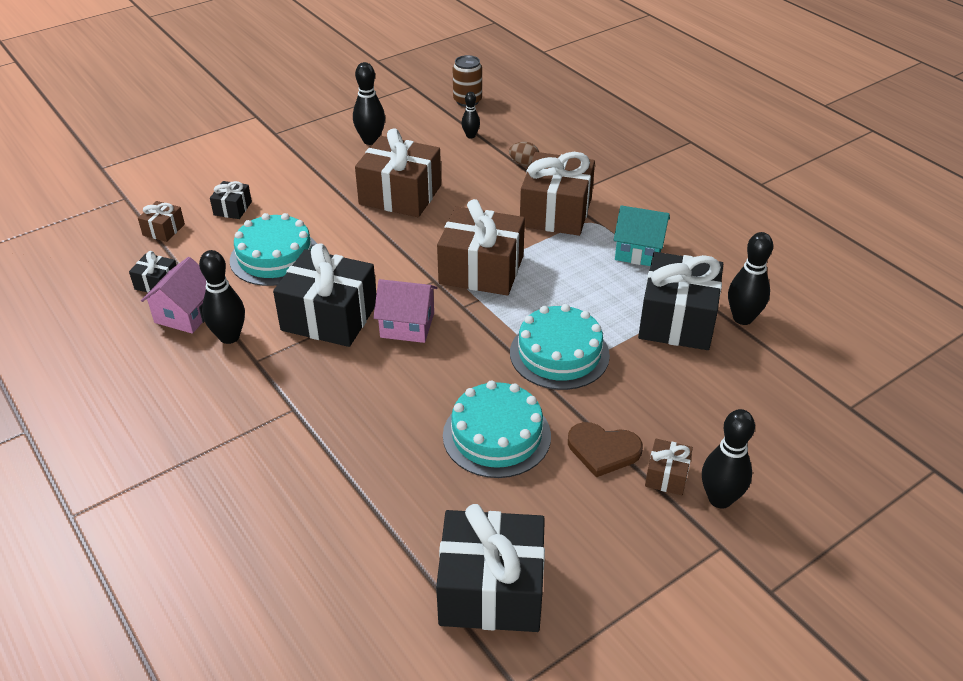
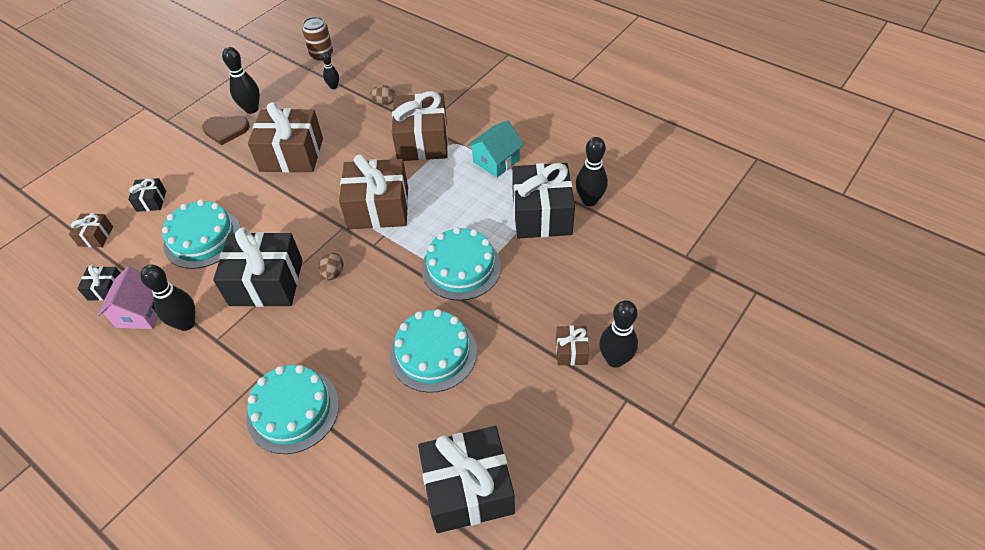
camera: 15 degrees left, 10 degrees up
pink house [373,279,438,343] -> brown egg [319,252,343,280]
brown heart [568,422,643,477] -> brown heart moved to [202,116,250,146]
turquoise house [613,205,670,266] -> turquoise house turned 45 degrees counterclockwise [467,120,524,177]
none -> turquoise cake [247,365,339,454]

